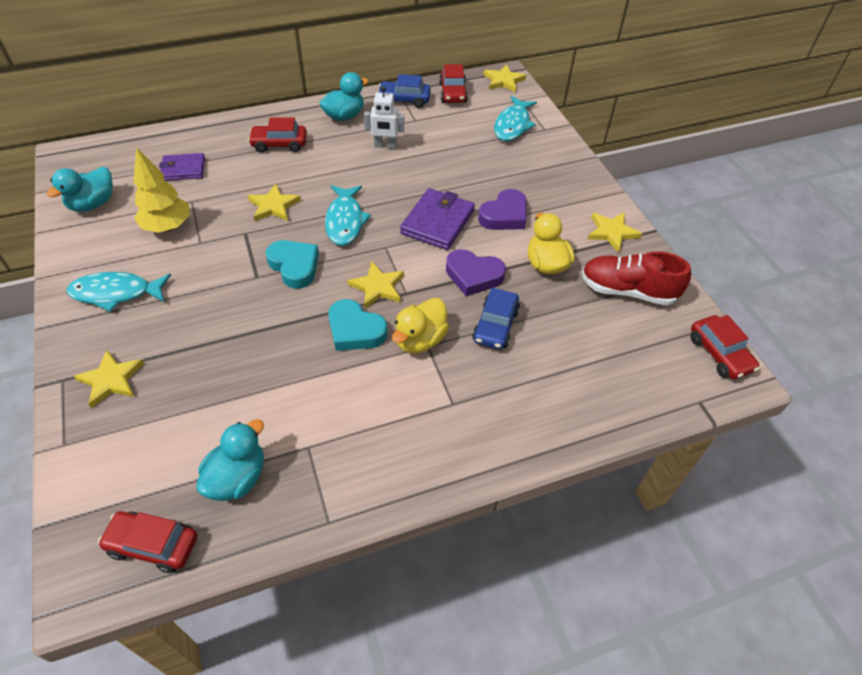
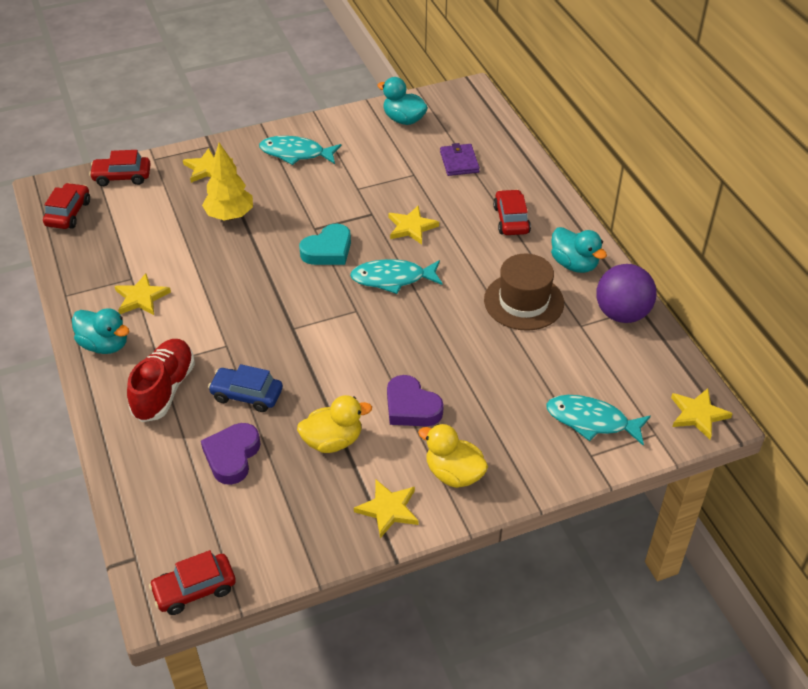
camera: 90 degrees right, 5 degrees down
turquoise fish [67,272,171,312] -> turquoise fish turned 75 degrees counterclockwise [259,136,342,165]
yellow tree [134,147,190,233] -> yellow tree moved to [202,143,253,220]
turquoise duck [196,419,264,501] -> turquoise duck moved to [72,308,129,354]
turquoise heart [328,299,388,351] -> none
yellow star [347,262,404,308] -> yellow star moved to [115,273,171,315]
white robot [364,86,404,149] -> brown hat [484,254,564,331]
blue car [377,74,431,108] -> purple ball [596,264,657,323]
yellow duck [392,298,449,353] -> yellow duck moved to [418,424,488,488]
purple wallet [400,188,475,250] -> none
red car [439,64,468,103] -> red car moved to [89,150,151,186]
purple heart [446,249,506,296] -> purple heart moved to [201,423,261,485]
red shoe [582,251,691,305] -> red shoe moved to [127,339,195,422]

